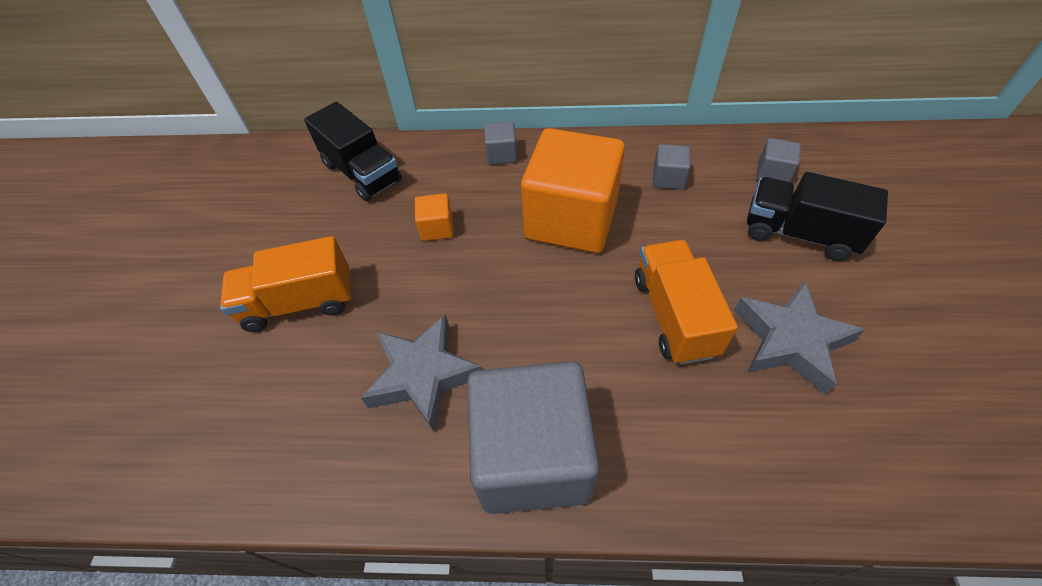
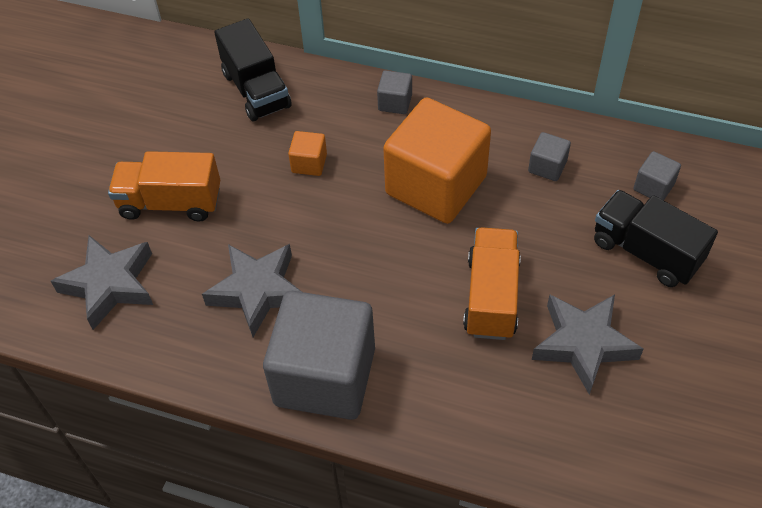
camera: 15 degrees right, 0 degrees up
none -> grey star [51,235,153,330]

